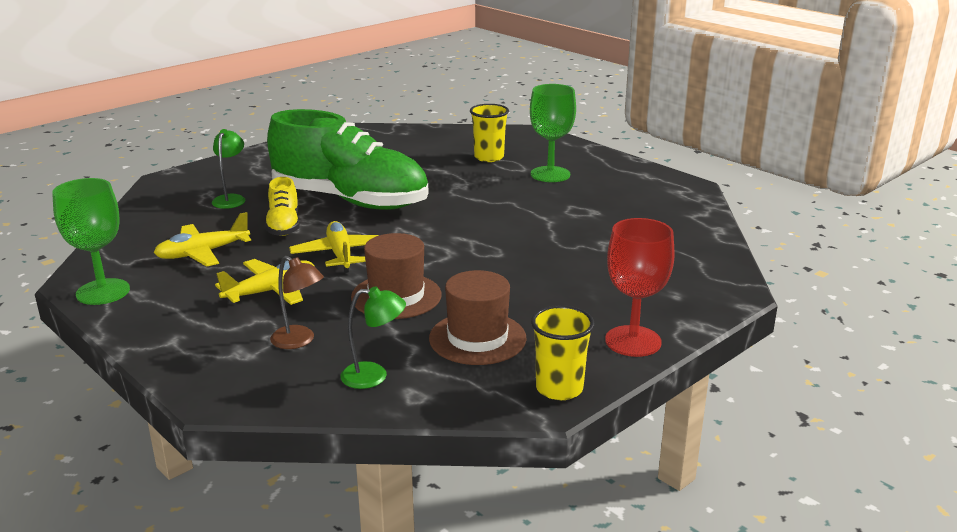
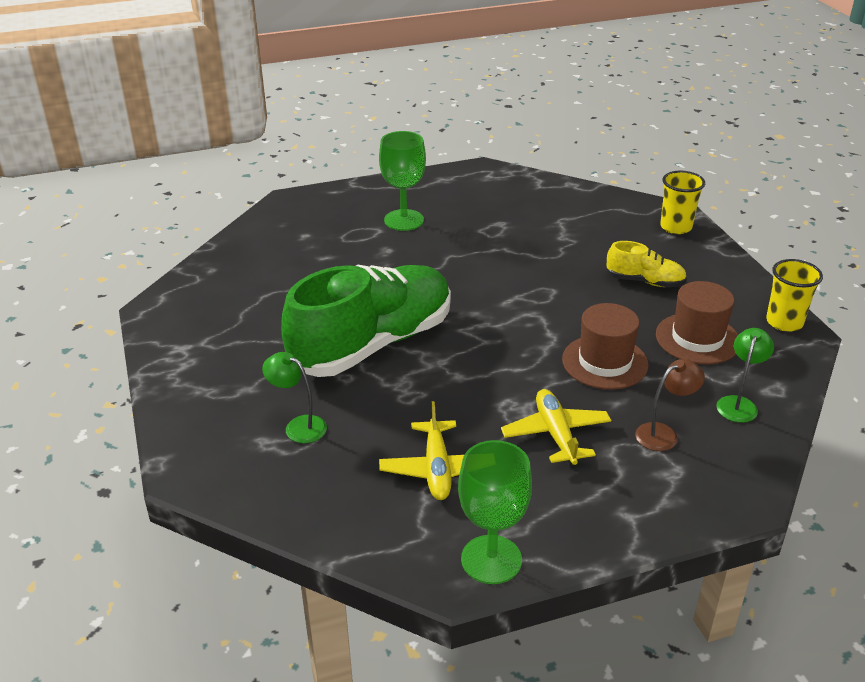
camera: 65 degrees left, 10 degrees up
yellow shoe [265,177,300,236] -> yellow shoe moved to [606,241,687,287]
yellow plane [289,221,379,273] -> none
yellow cup [470,104,509,162] -> yellow cup moved to [660,171,705,234]
red goblet [605,218,675,357] -> none

